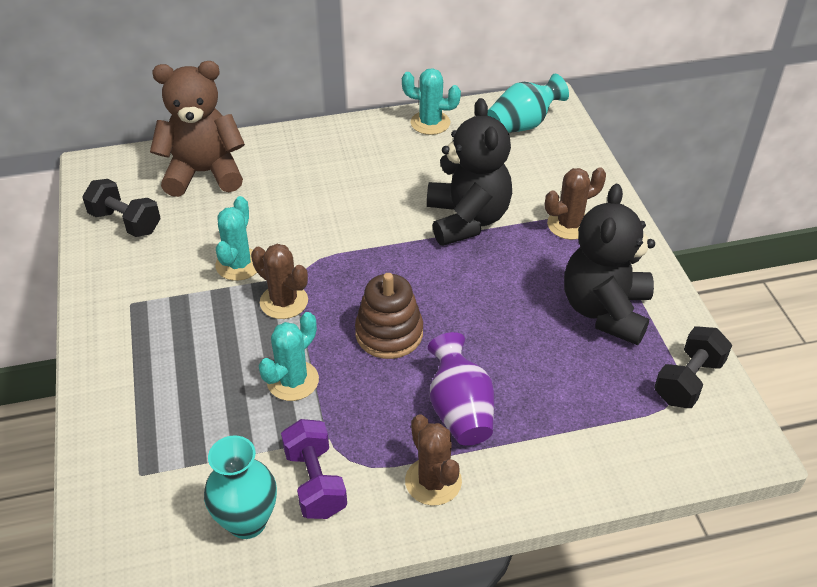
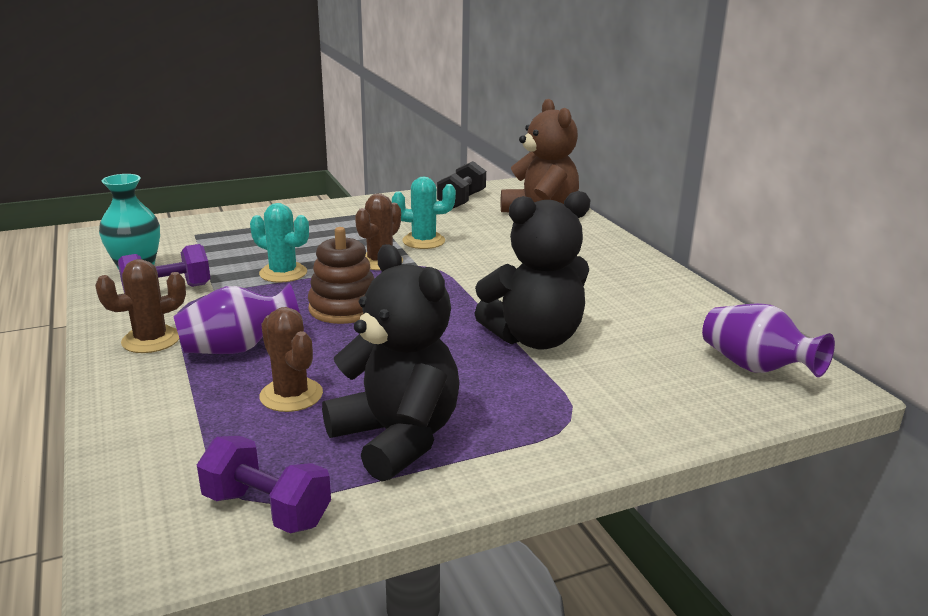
camera: 80 degrees right, 20 degrees down
turquoise cactus [402,68,461,135] -> none
turquoise vase [487,74,569,133] -> purple vase [702,303,835,377]
brown cactus [545,167,606,240] -> brown cactus moved to [259,307,323,412]
black teddy bear [564,184,655,345] -> black teddy bear turned 45 degrees clockwise [322,244,460,482]
black dumbbell [654,326,732,408] -> purple dumbbell [197,436,331,533]

